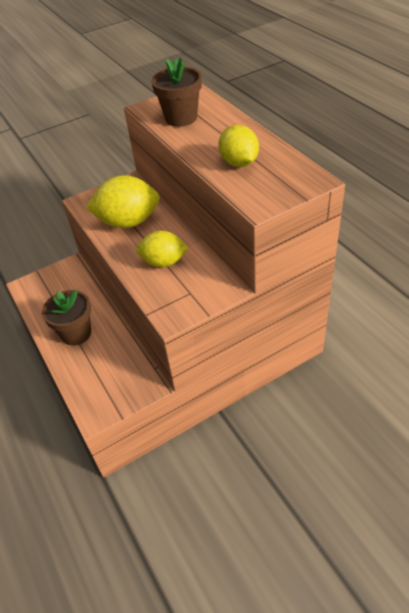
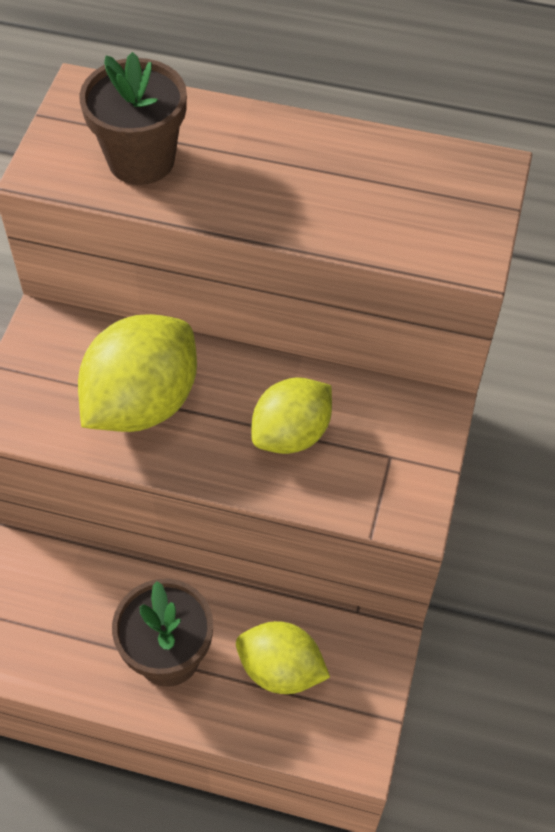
camera: 50 degrees left, 10 degrees up
yellow lemon [218,125,259,167] -> yellow lemon moved to [236,621,330,694]

